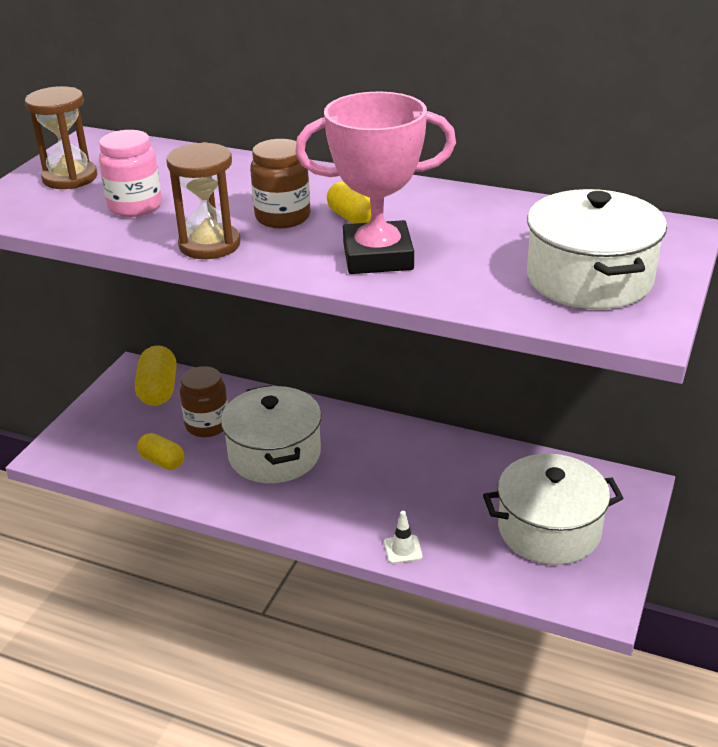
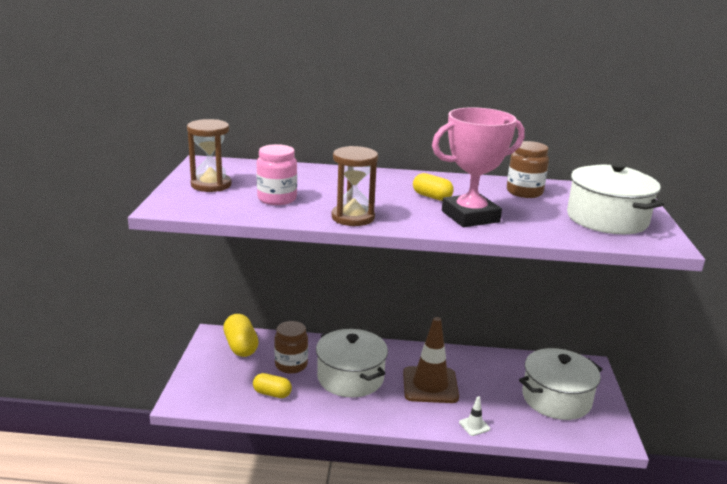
camera: 20 degrees left, 10 degrees down
brown jar [250,139,310,228] -> brown jar moved to [507,141,549,198]
none -> brown traffic cone [403,317,459,403]

